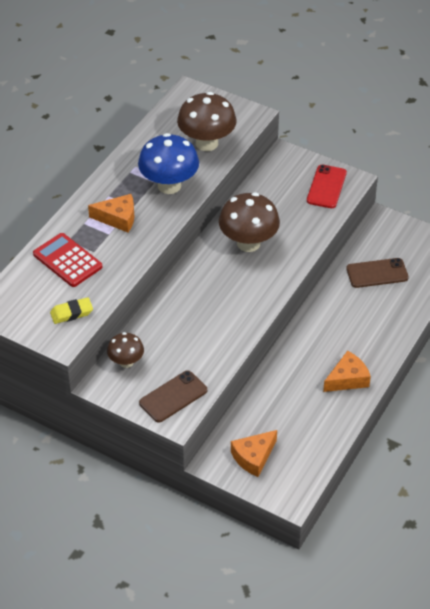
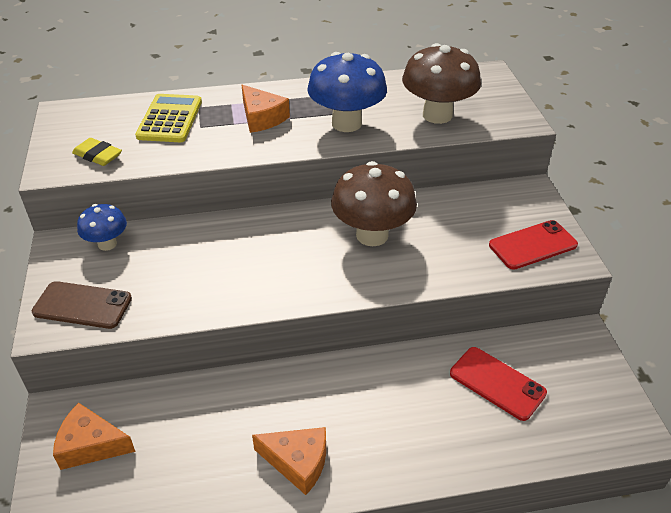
camera: 50 degrees right, 5 degrees down
red calculator [33,233,102,287] -> yellow calculator [135,94,202,142]
brown mushroom [107,332,144,368] -> blue mushroom [77,204,127,251]
brown phone [346,258,409,288] -> red phone [450,347,547,421]

